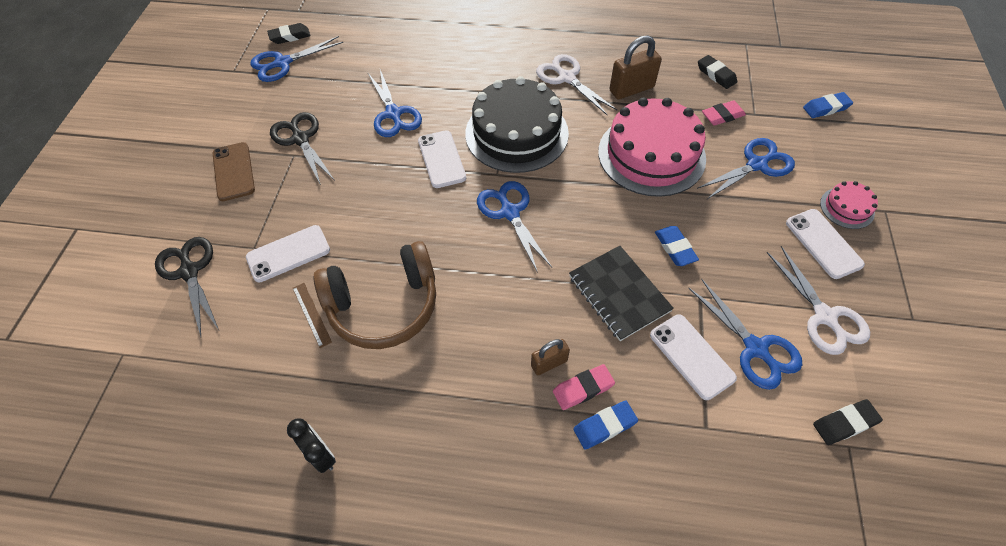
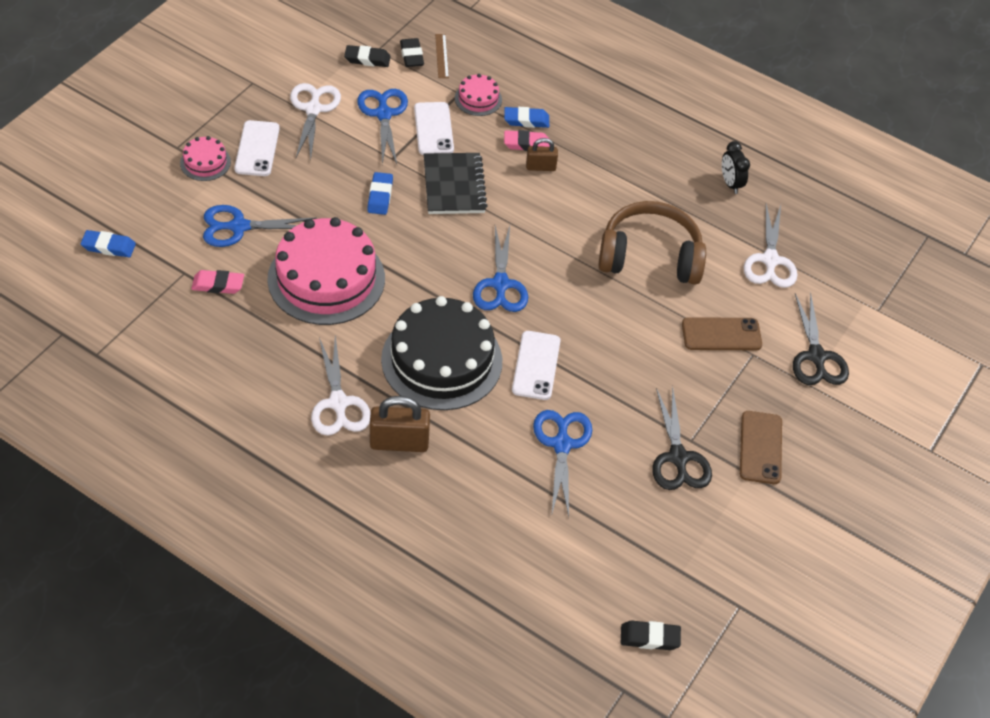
camera: 160 degrees left, 5 degrees down
white phone [246,225,330,282] -> brown phone [682,317,762,350]
blue scissors [250,36,343,82] -> none
brown ruler [293,283,332,348] -> brown ruler moved to [435,34,449,78]
brown padlock [609,35,662,99] -> brown padlock moved to [370,396,430,452]
black eraser [698,55,737,89] -> black eraser moved to [400,38,424,67]
none -> pink cake [455,74,502,116]
none -> white scissors [744,204,797,288]

